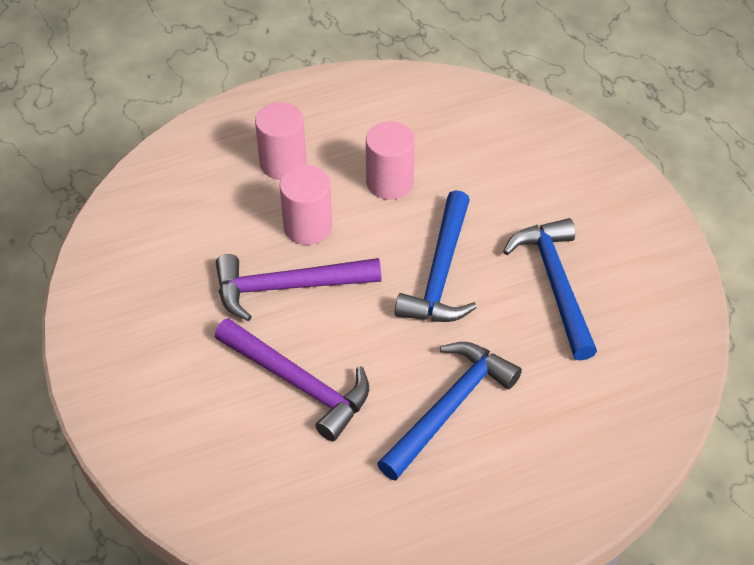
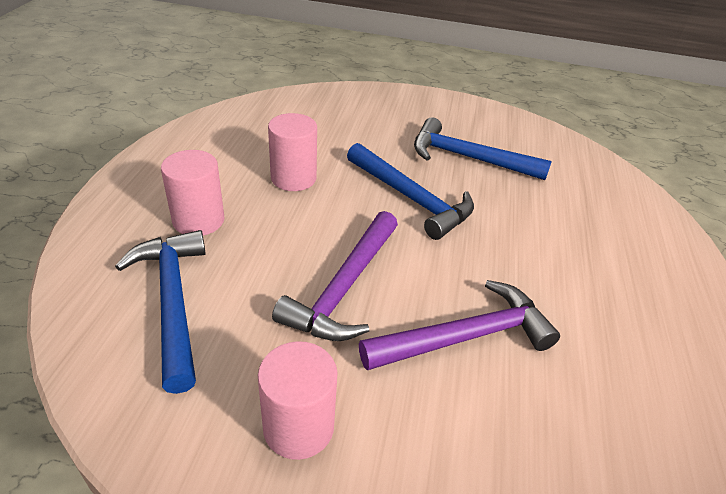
camera: 60 degrees left, 10 degrees down
pink cylinder [280,165,332,245] -> pink cylinder moved to [258,341,338,460]
blue hammer [377,342,522,481] -> blue hammer moved to [115,230,206,394]

